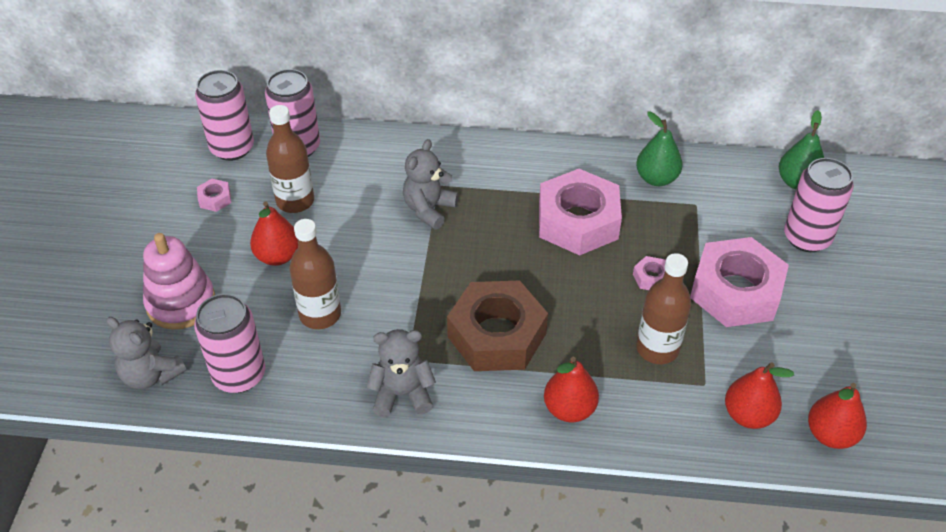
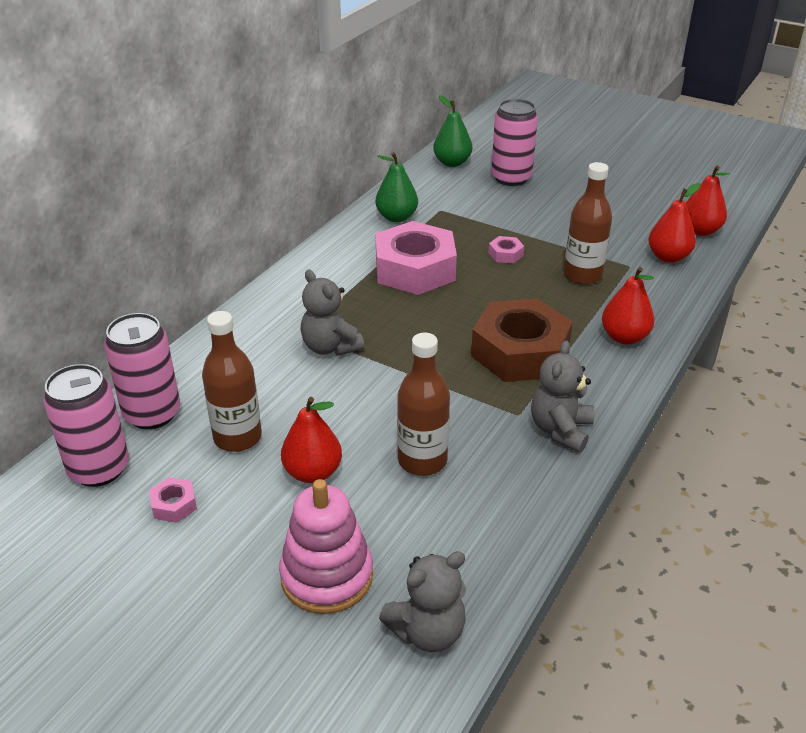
camera: 65 degrees left, 10 degrees down
pink can [194,294,265,393] -> none
pink nut [690,237,789,327] -> none

